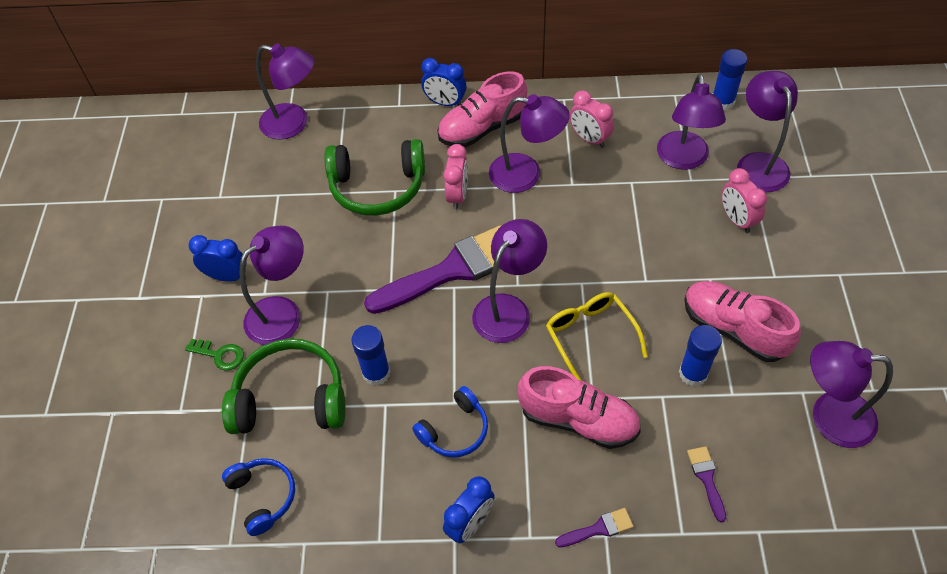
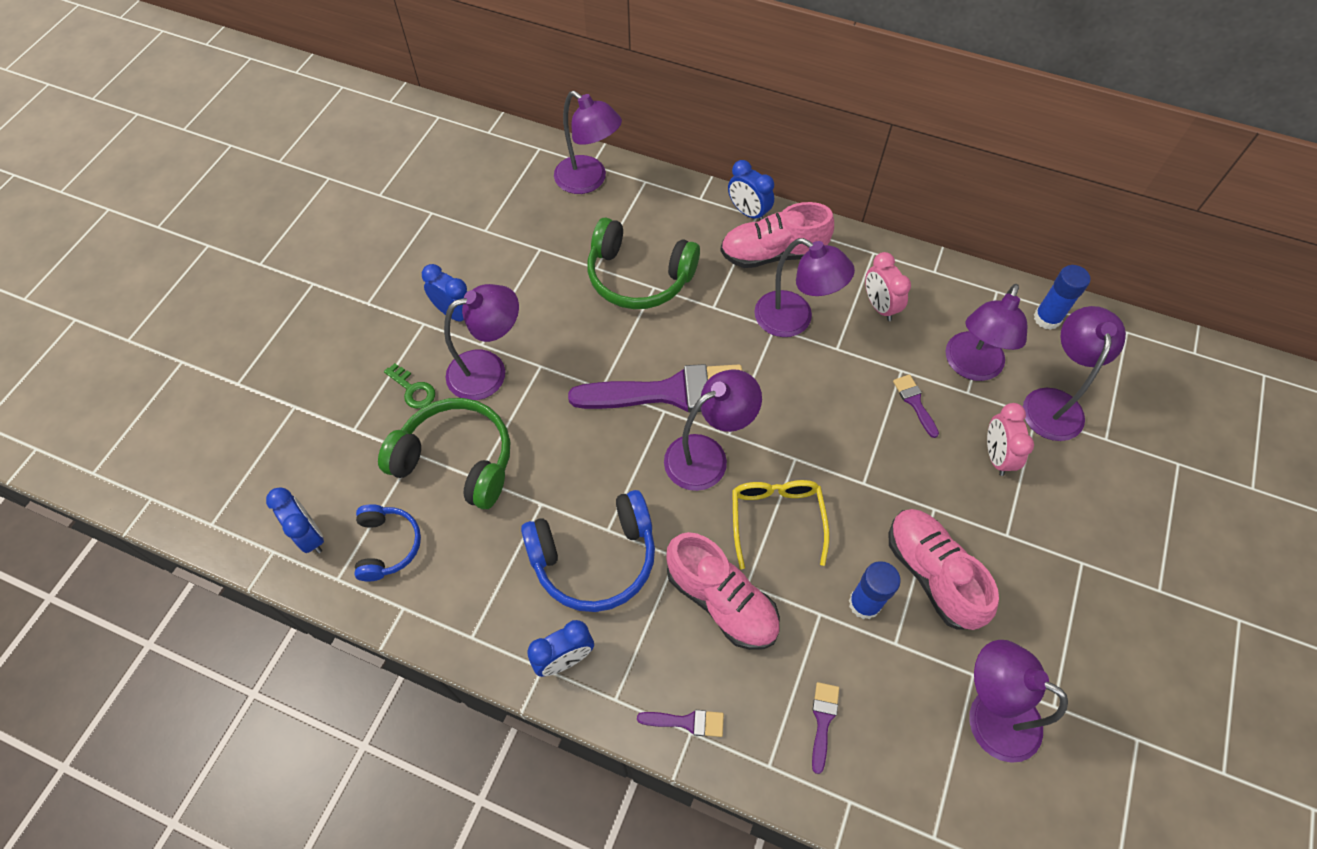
camera: 20 degrees right, 5 degrees up
blue glue stick [351,325,390,386] -> none
blue headphones [412,386,488,458] -> blue headphones [521,490,655,612], size x1.69
pink clock [443,144,468,210] -> none
none -> blue clock [266,487,324,553]
none -> purple brush [893,375,939,438]

